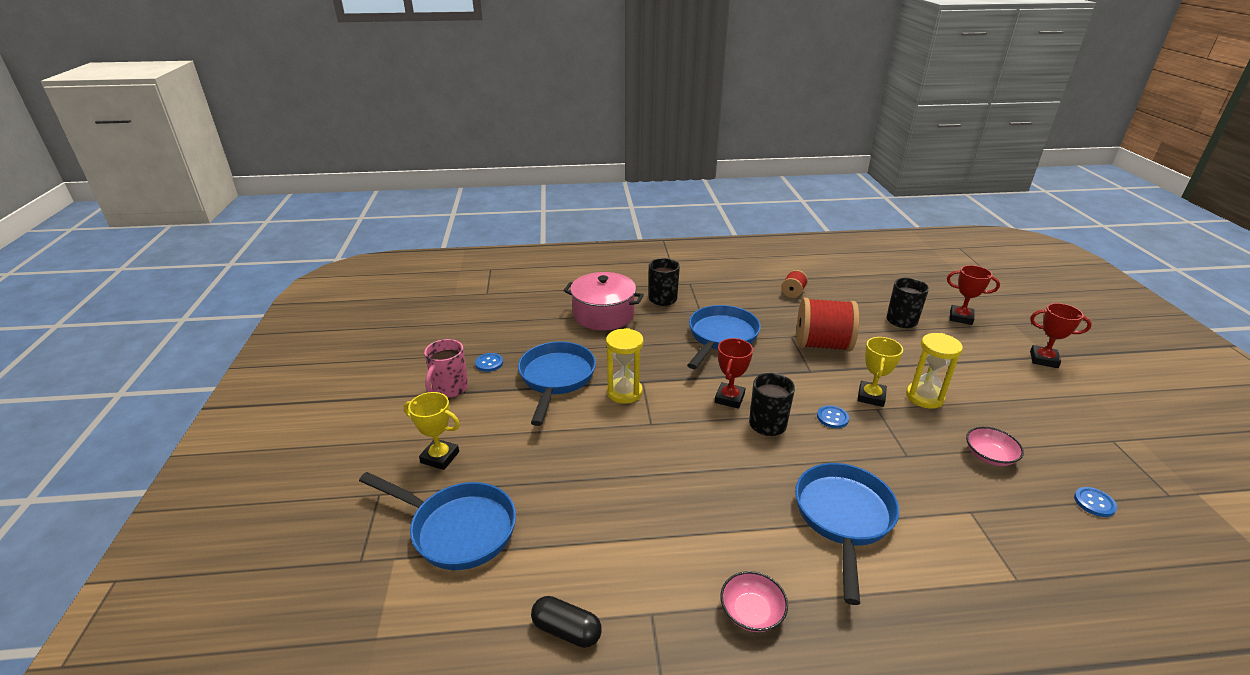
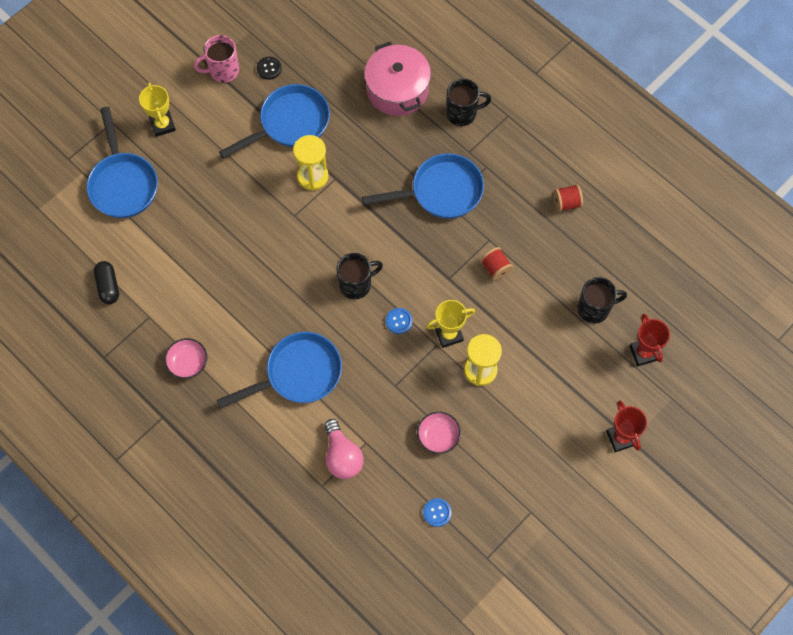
camera: 50 degrees right, 35 degrees up
blue button [475,353,503,372] -> black button [257,57,282,80]
red trophy [715,338,753,409] -> none
red spool [797,298,859,352] -> red spool [480,247,513,281], size x0.48
none -> pink light bulb [325,419,363,479]

